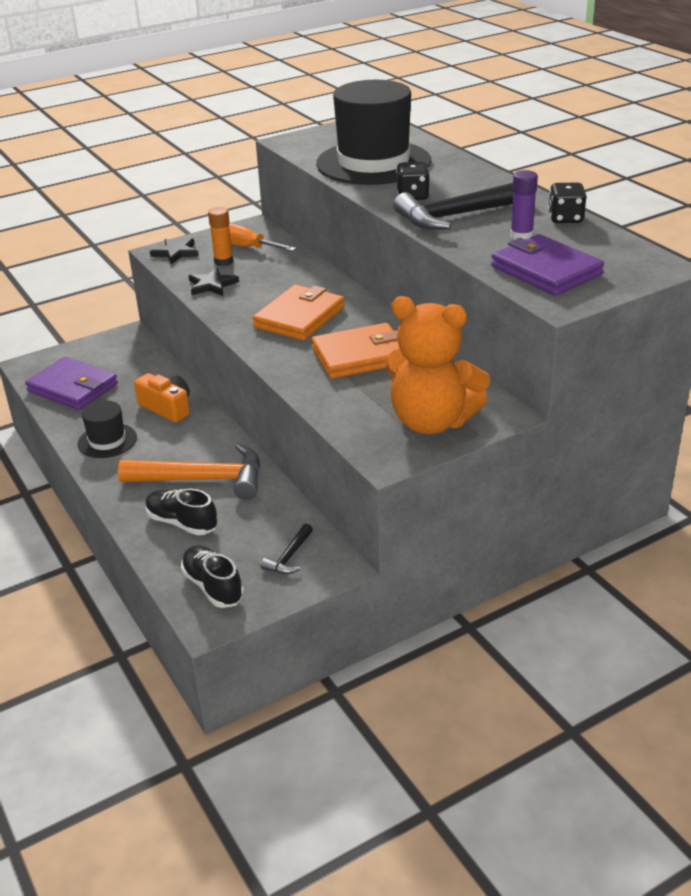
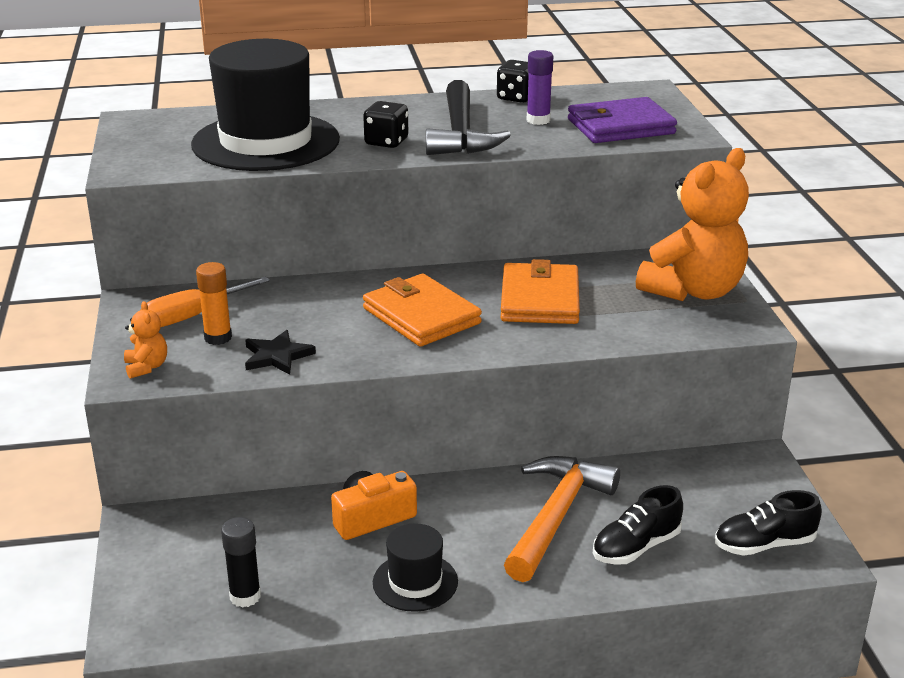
camera: 70 degrees left, 5 degrees down
purple wallet [25,357,118,410] -> black glue stick [221,517,261,608]
black star [150,238,199,264] -> orange teddy bear [124,301,167,379]
black hammer [261,524,313,574] -> none

